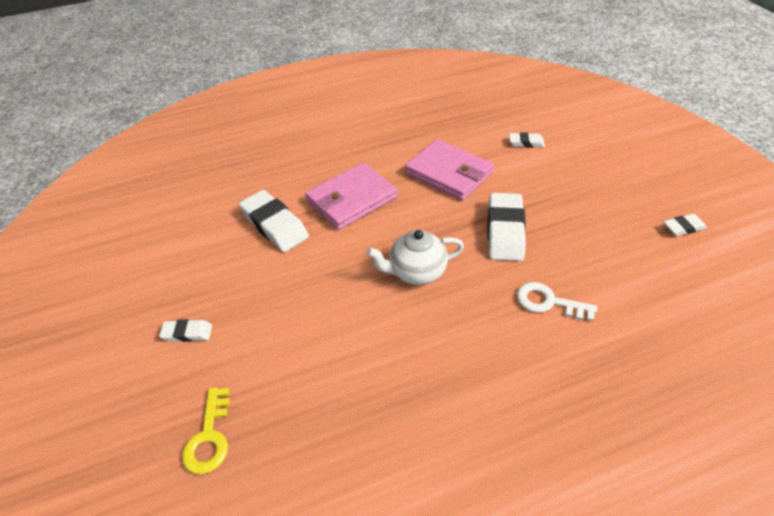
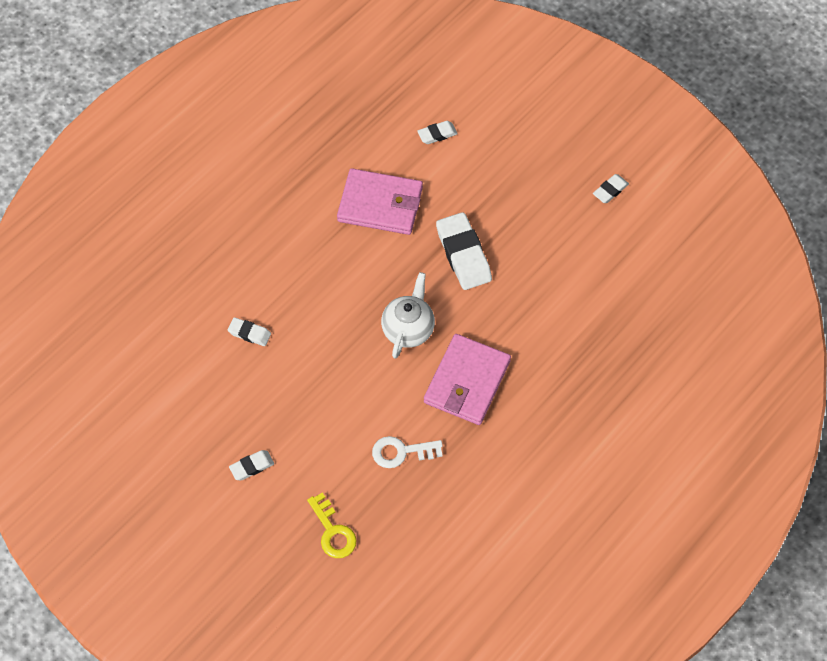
camera: 30 degrees left, 15 degrees up
white eraser [239,190,309,252] -> white eraser [228,317,271,346], size x0.52
pink wallet [305,163,398,230] -> pink wallet moved to [424,334,511,425]
white teapot [367,230,464,285] -> white teapot turned 150 degrees clockwise [381,272,435,359]
white key [517,282,597,321] -> white key moved to [372,436,443,468]

